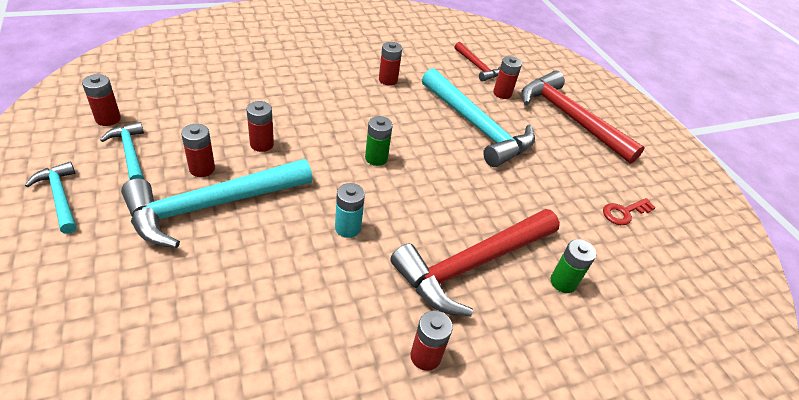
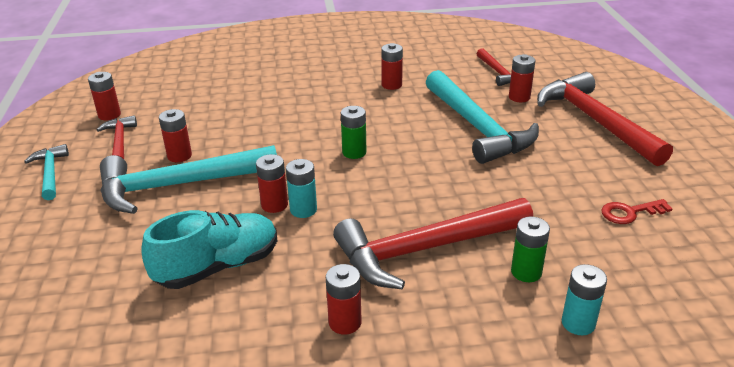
camera: 20 degrees right, 10 degrees down
turquoise hammer [100,122,144,180] -> red hammer [97,115,137,159]
red battery [246,101,274,152] -> red battery moved to [256,154,288,213]
none -> turquoise shoe [141,210,277,289]
none -> turquoise battery [562,264,607,335]

